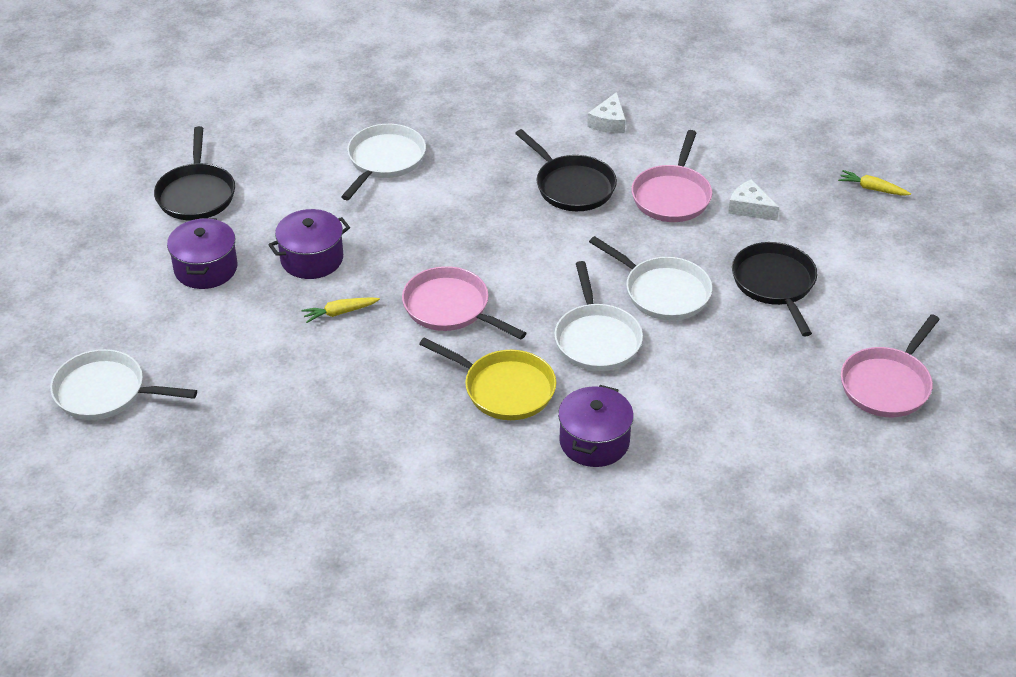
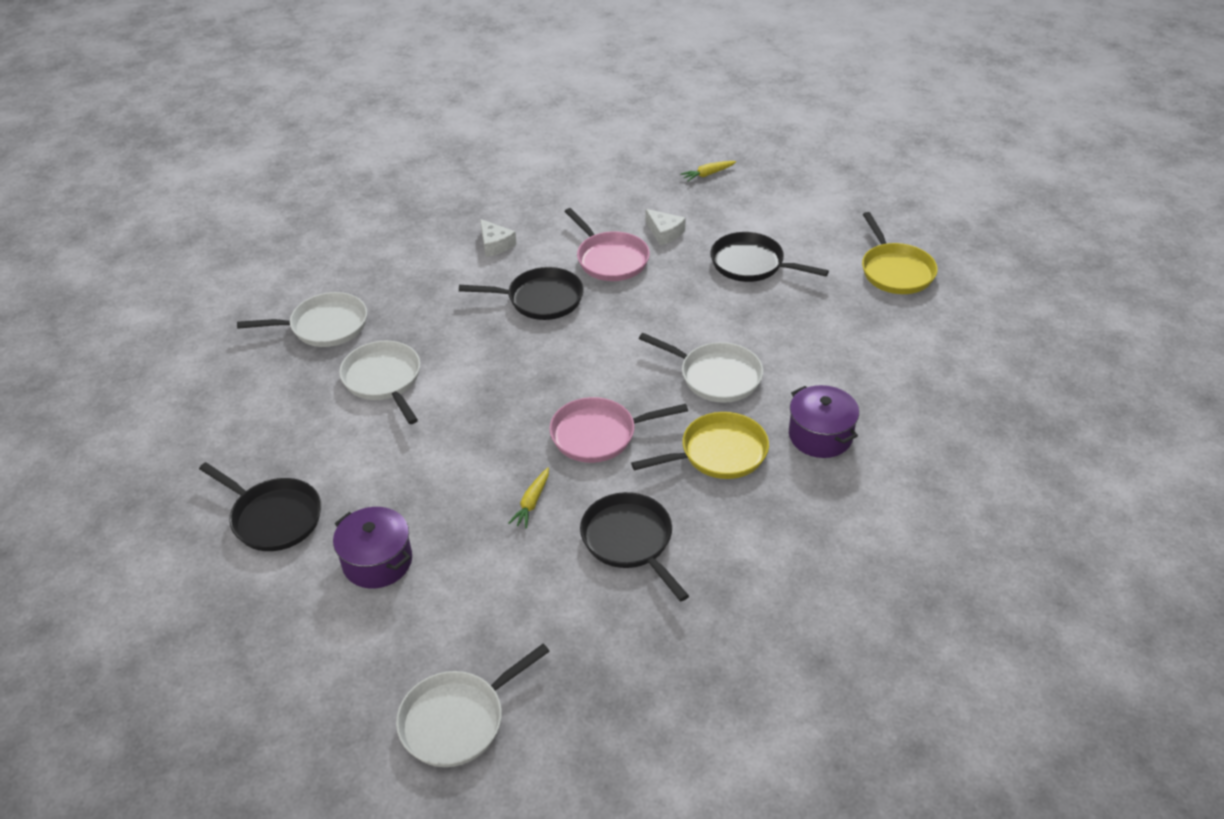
camera: 50 degrees left, 0 degrees up
purple pot [268,209,350,279] -> none
white pan [589,236,712,321] -> white pan moved to [237,292,367,347]
white cheese [728,179,779,221] -> white cheese turned 120 degrees counterclockwise [645,209,686,245]
pink pan [841,314,940,417] -> yellow pan [862,212,938,294]
none -> black pan [580,492,689,601]

